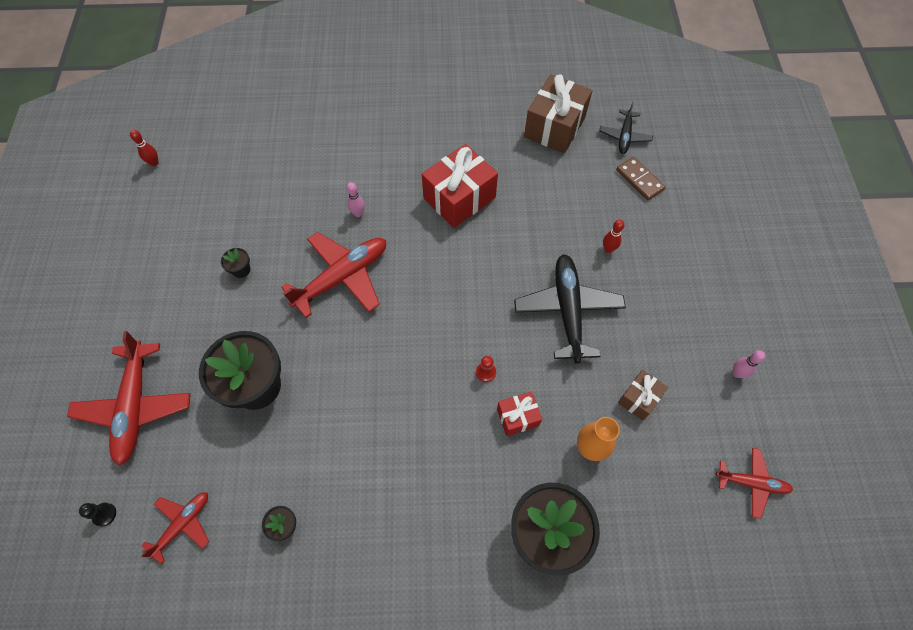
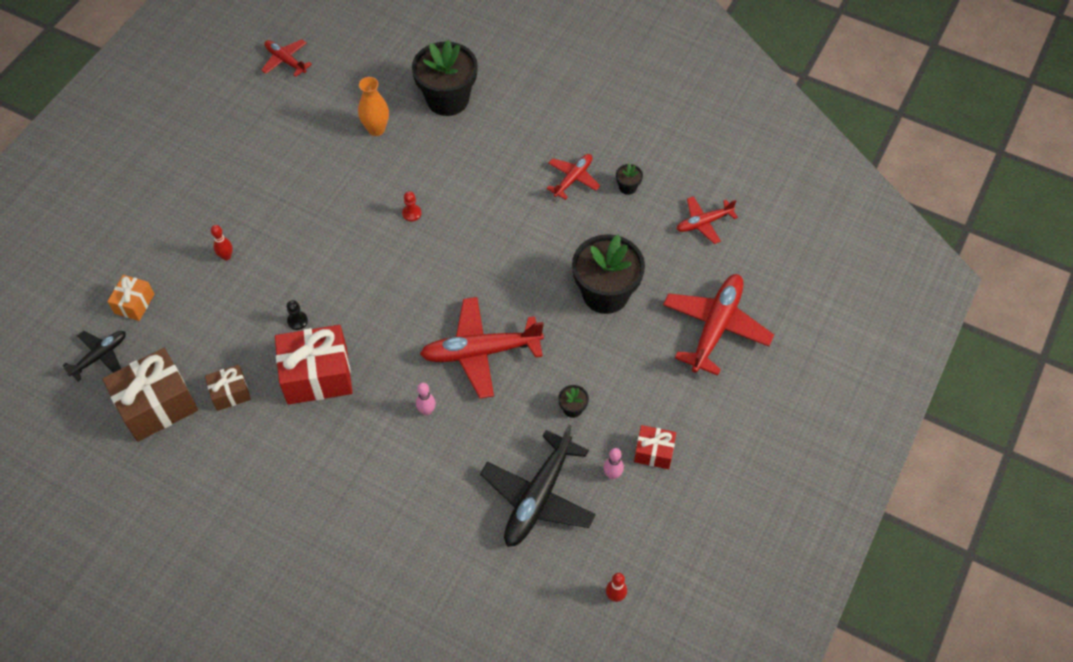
camera: 150 degrees left, 5 degrees down
black pawn [79,503,116,527] -> black pawn moved to [287,300,308,330]
red gift [497,392,542,436] -> red gift moved to [634,425,676,469]
black plane [514,254,626,364] -> black plane moved to [480,425,596,547]
brown domino [616,157,666,200] -> orange gift [107,275,154,321]
brown gift [618,370,668,421] -> brown gift moved to [205,365,251,411]
pink bowling pin [733,350,765,378] -> pink bowling pin moved to [603,448,624,479]
none -> red plane [546,154,600,200]

